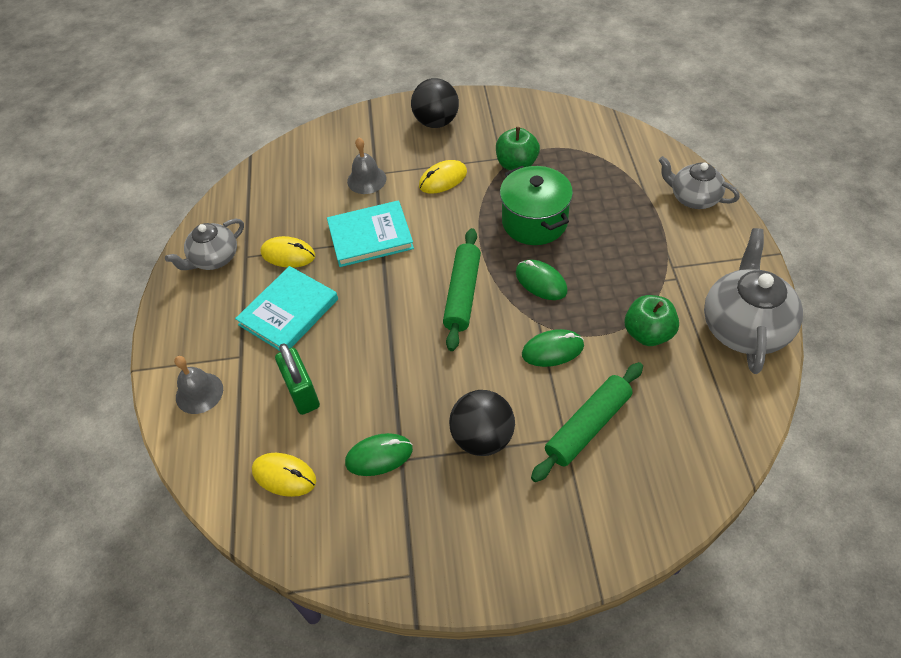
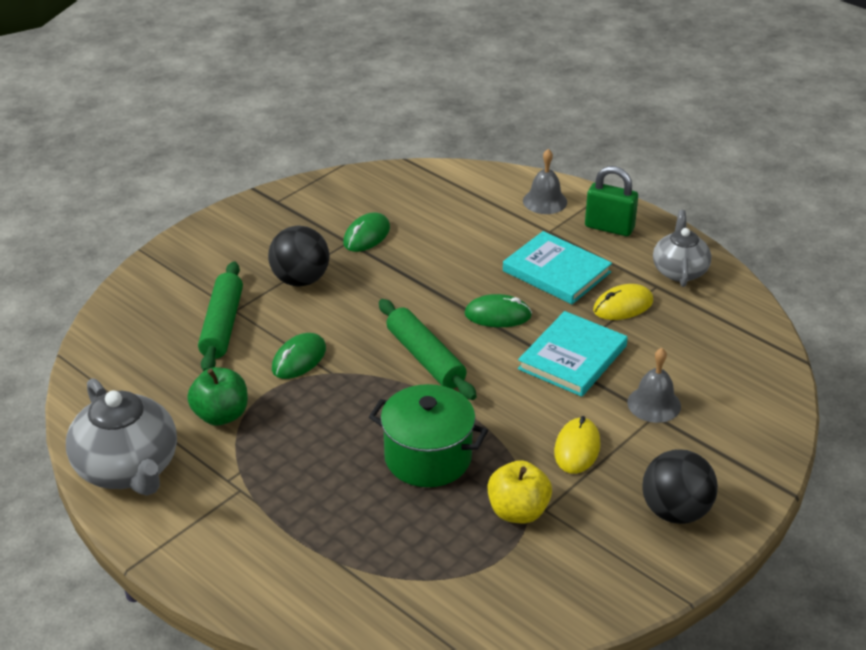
camera: 135 degrees right, 15 degrees down
turquoise book [235,266,338,351] -> turquoise book turned 45 degrees counterclockwise [503,231,612,304]
yellow mouse [252,453,316,497] -> none
green padlock [275,343,320,415] -> green padlock moved to [585,166,638,236]
green apple [496,127,540,170] -> yellow apple [487,460,552,523]
green mouse [516,260,568,300] -> green mouse moved to [464,294,532,327]
grey teapot [659,156,740,209] -> none

